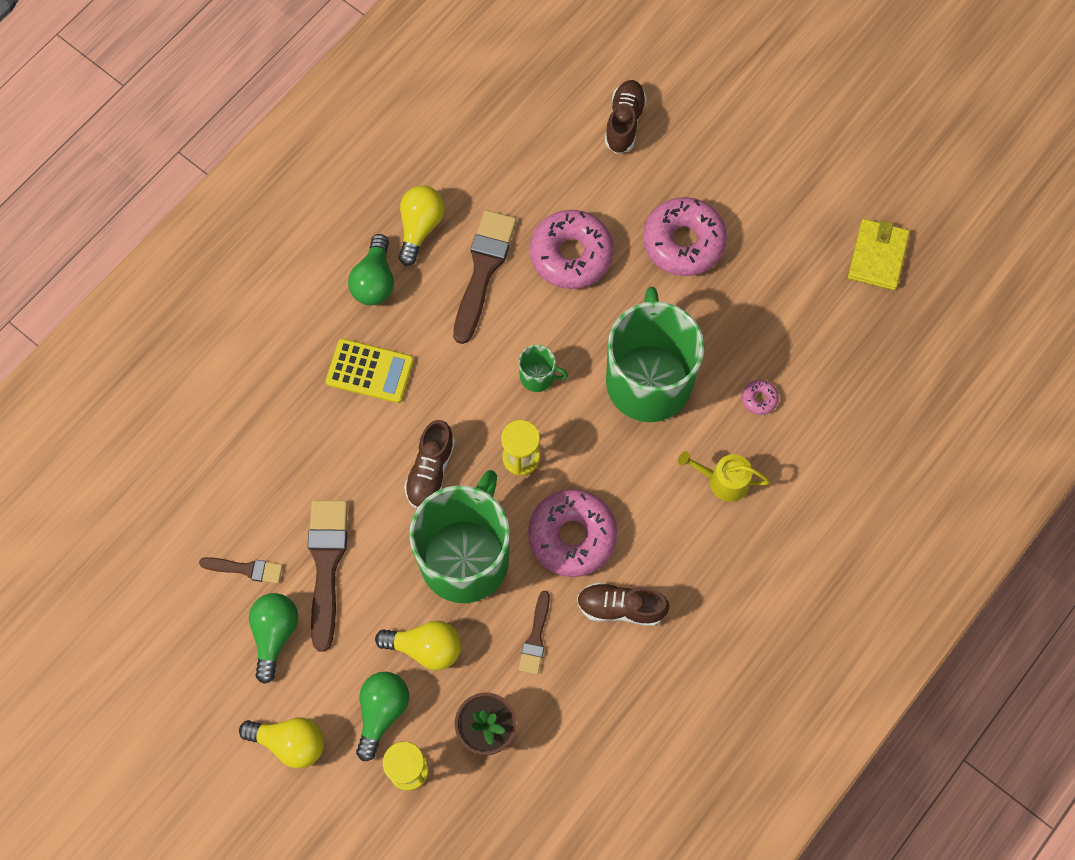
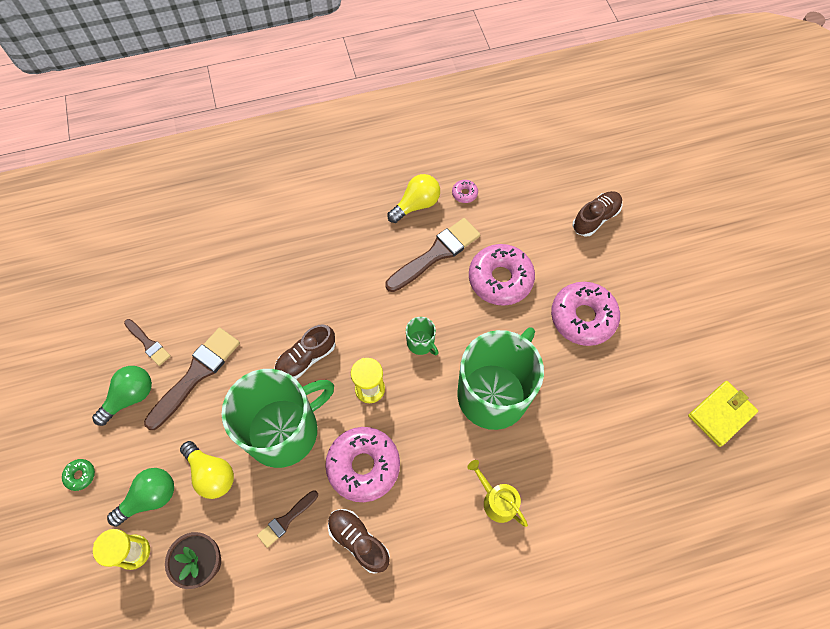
camera: 35 degrees right, 5 degrees down
yellow light bulb [239,717,324,769] -> green donut [62,459,95,491]
yellow calculator [326,339,414,403] -> none
green light bulb [348,234,394,305] -> none
pink donut [742,380,779,415] -> pink donut moved to [452,180,478,203]

